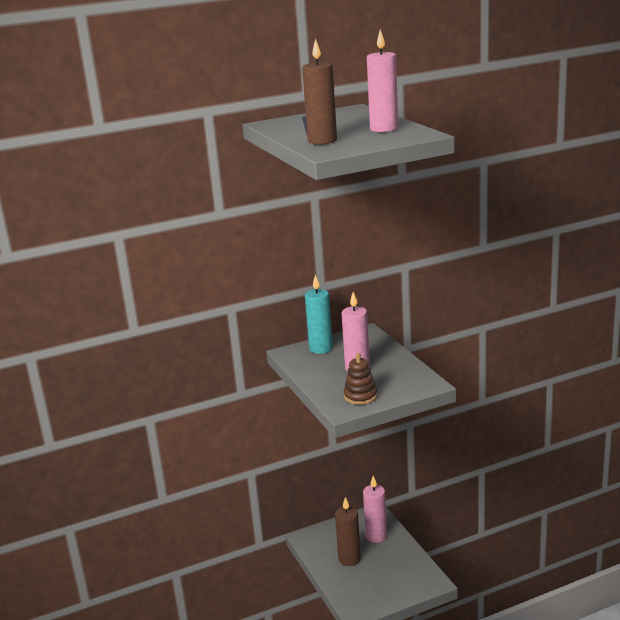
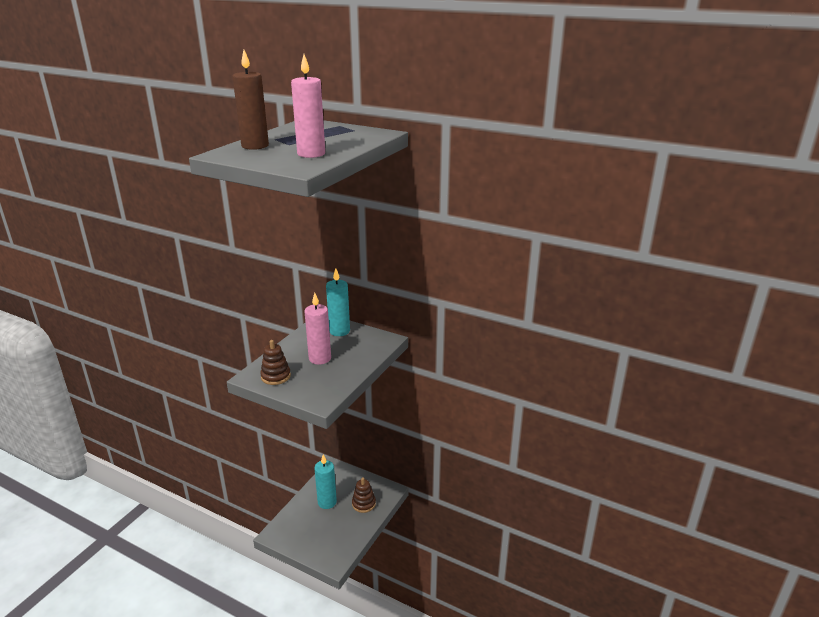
camera: 50 degrees right, 5 degrees up
brown candle [335,497,361,566] -> turquoise candle [314,455,337,509]
pink candle [363,476,387,543] -> brown stacking toy [352,477,376,513]

